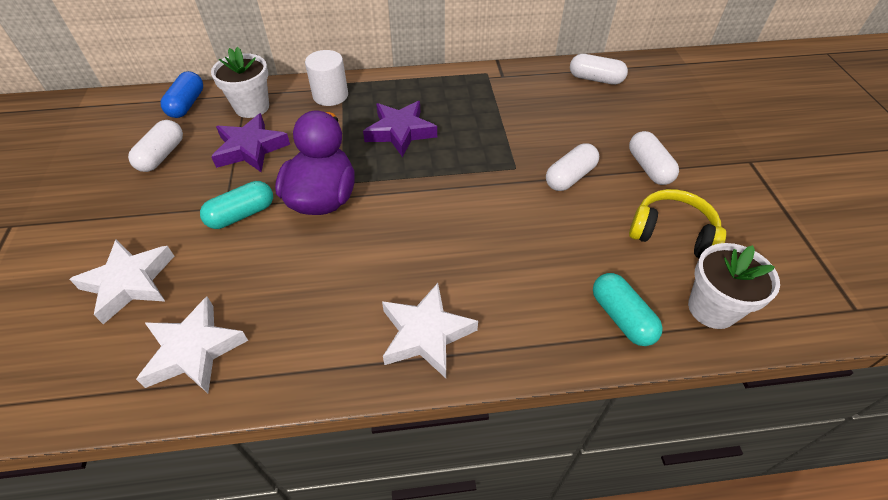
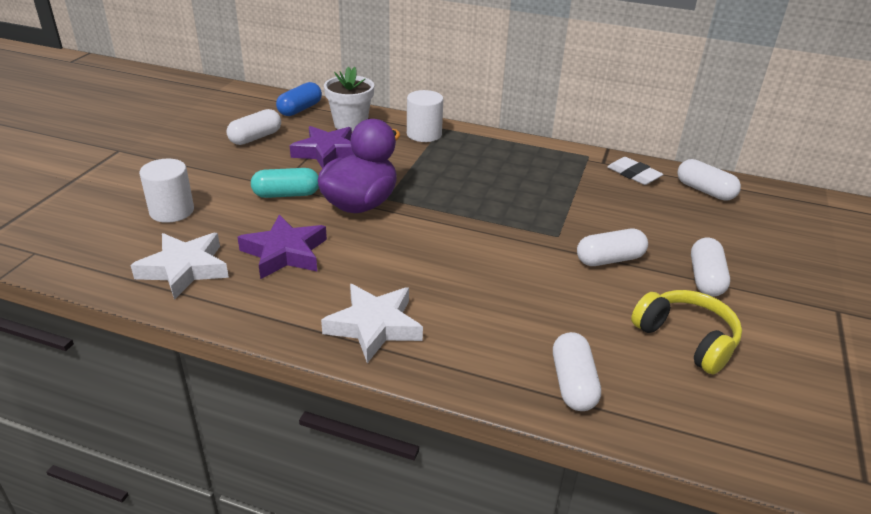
camera: 25 degrees right, 15 degrees down
white star [69,240,174,324] -> white cylinder [139,159,194,223]
purple star [363,101,437,157] -> purple star moved to [237,215,327,279]
turquoise capsule [593,273,663,346] -> white capsule [553,332,601,411]
white flower pot [688,243,780,329] -> none
none -> white eraser [607,157,663,185]

